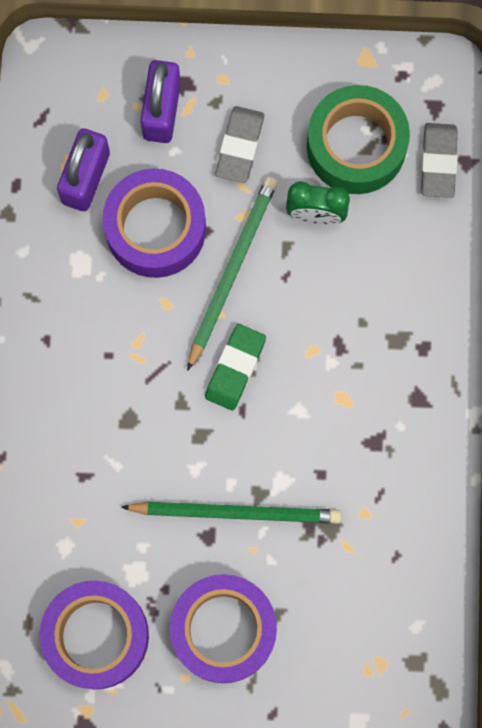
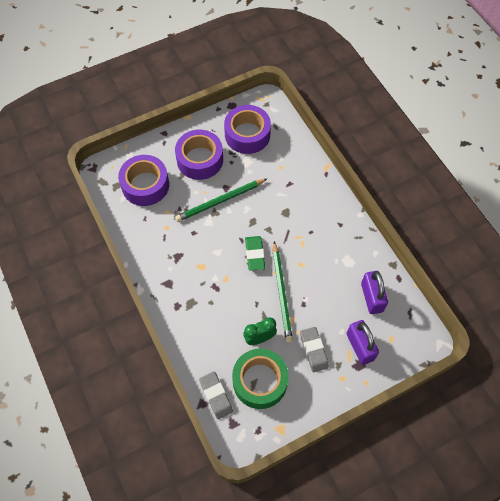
camera: 150 degrees right, 15 degrees down
purple tape [103,168,206,278] -> purple tape moved to [118,155,169,206]

